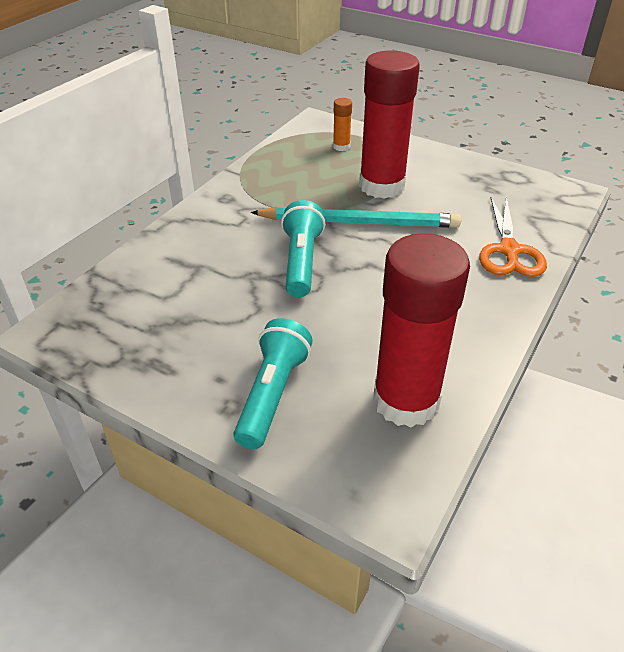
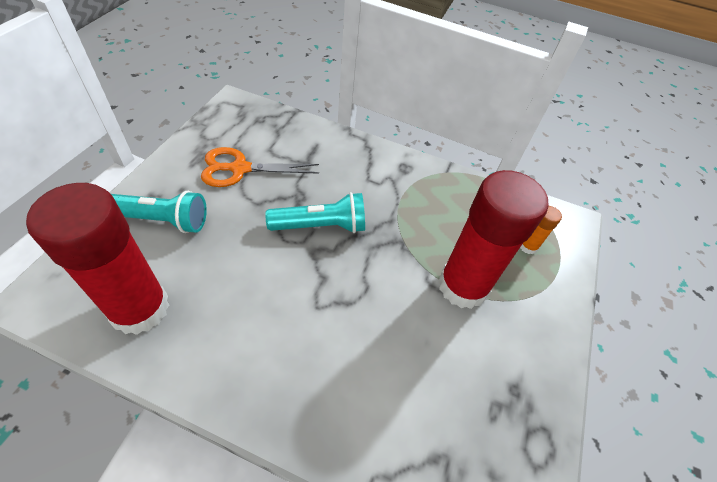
camera: 75 degrees right, 10 degrees up
turquoise pencil [250,207,461,228] -> none
orange scissors [479,196,547,277] -> orange scissors moved to [201,147,319,187]

